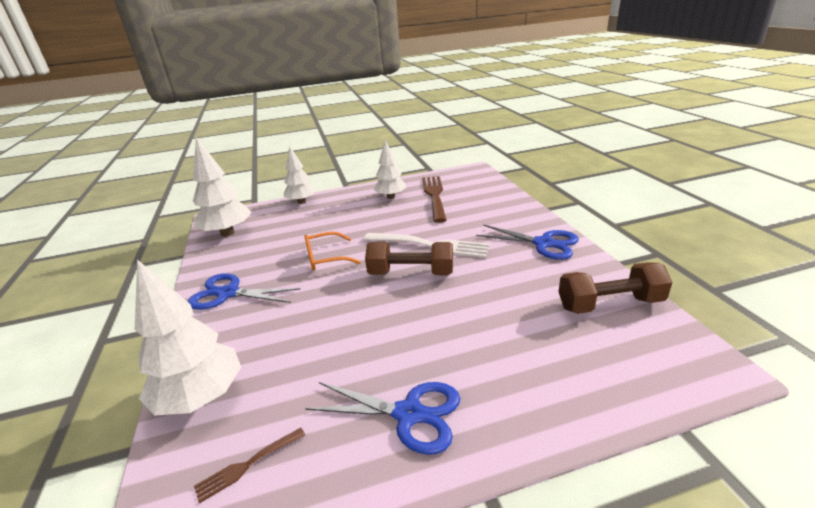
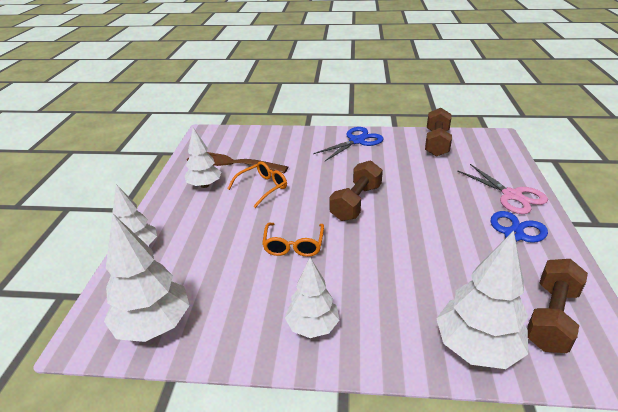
camera: 70 degrees left, 5 degrees up
blue scissors [188,273,300,310] -> white tree [285,258,339,338]
brown fork [194,428,305,503] -> brown dumbbell [527,259,588,353]
white fork [364,233,490,258] -> none
none -> orange glasses [227,161,287,208]
none -> pink scissors [457,164,548,214]

